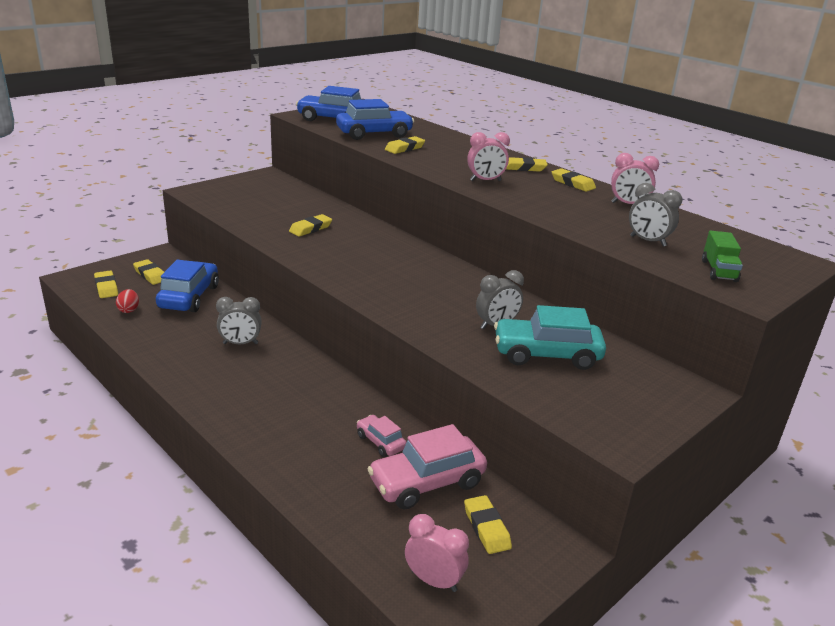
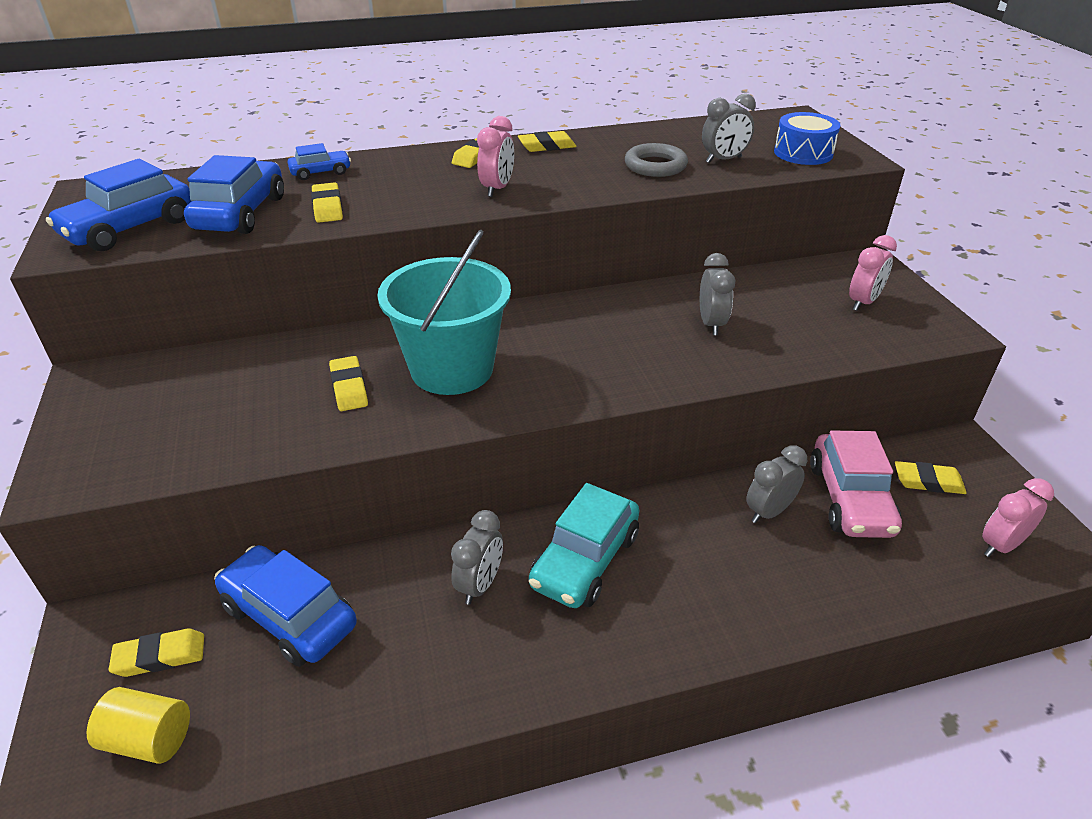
camera: 60 degrees left, 10 degrees up
yellow eraser [94,271,118,298] -> yellow cylinder [87,687,190,764]
red egg [116,289,139,313] -> none
pink car [357,415,407,457] -> grey clock [746,445,807,523]
turquoise car [494,305,606,370] -> turquoise car moved to [529,483,639,608]
pink clock [611,153,659,204] -> pink clock moved to [849,235,897,311]
green truck [702,231,743,282] -> blue drum [774,112,841,165]
none -> blue car [288,143,351,180]
none -> turquoise bucket [377,230,511,395]
none -> grey ring [625,143,688,177]

